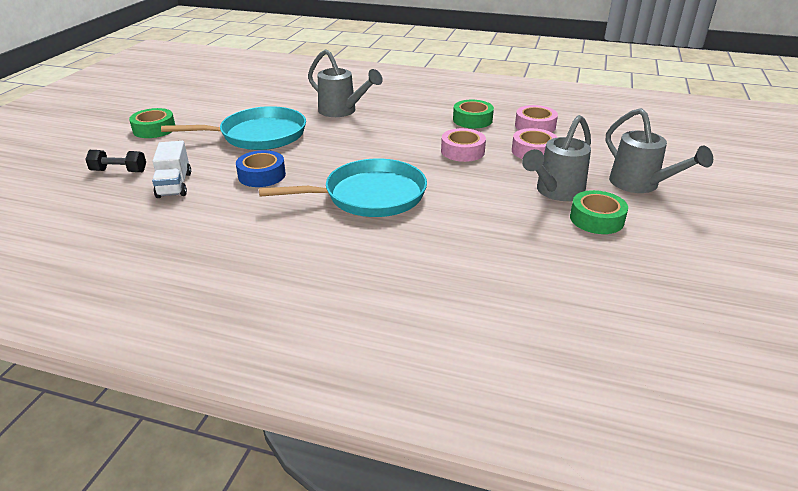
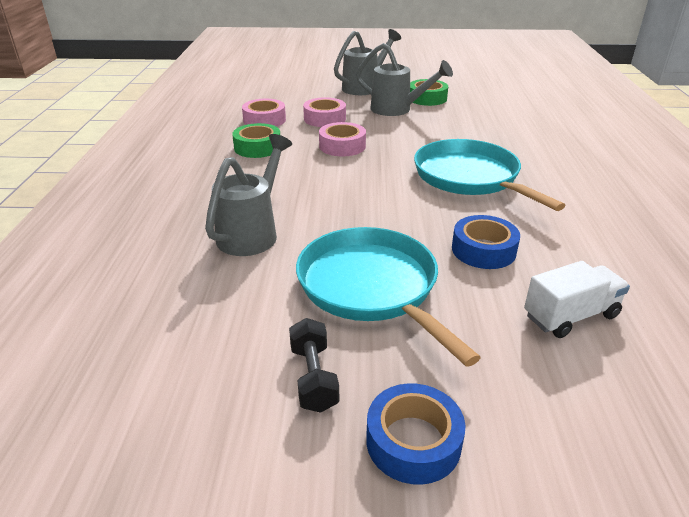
camera: 105 degrees left, 0 degrees up
black dumbbell [85,150,146,172] -> black dumbbell moved to [289,318,339,413]
green tape [129,108,175,138] -> blue tape [366,383,465,485]

